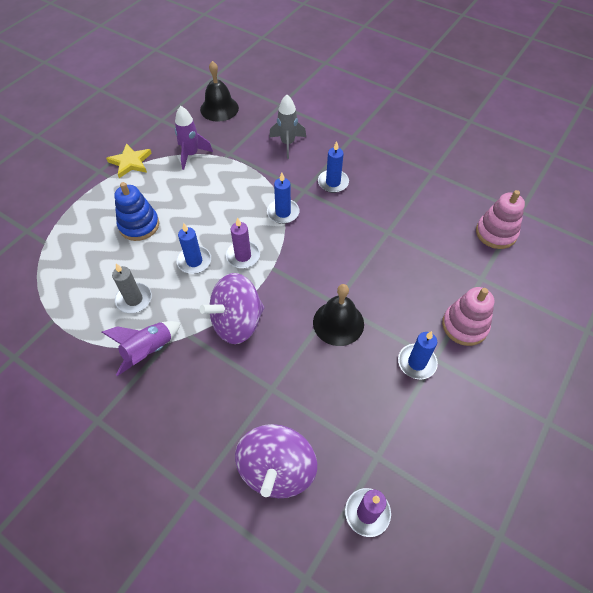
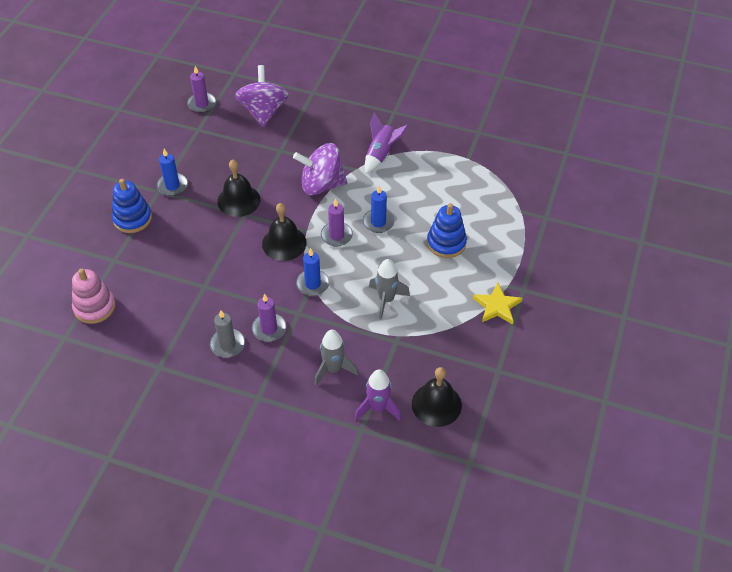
camera: 165 degrees right, 5 degrees down
grey candle [112,263,152,313] -> grey candle moved to [210,310,245,358]
purple rocket [175,106,213,170] -> purple rocket moved to [355,369,401,421]
purple spinning top [200,273,265,344] -> purple spinning top turned 135 degrees counterclockwise [293,143,347,195]
blue candle [318,141,349,193] -> purple candle [252,294,286,341]
pink stacking toy [442,287,494,346] -> blue stacking toy [112,179,152,233]
none -> black bell [262,203,307,261]
none -> grey rocket [369,259,410,319]

